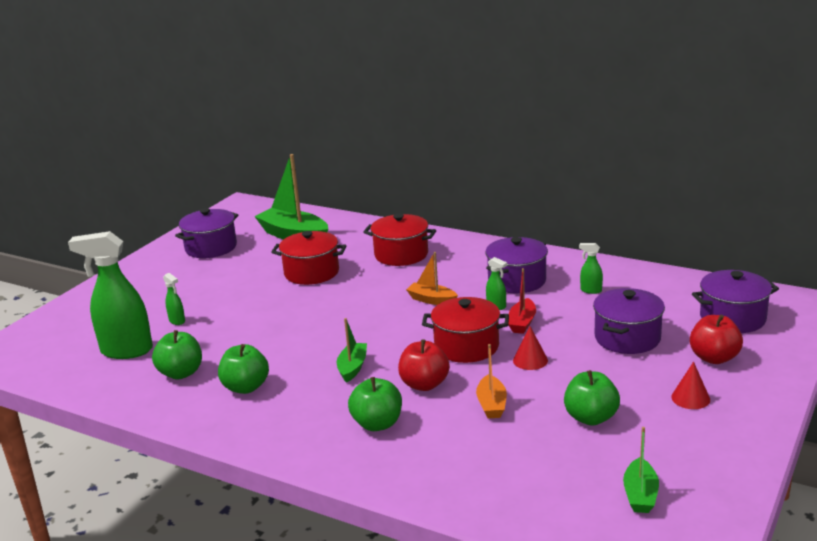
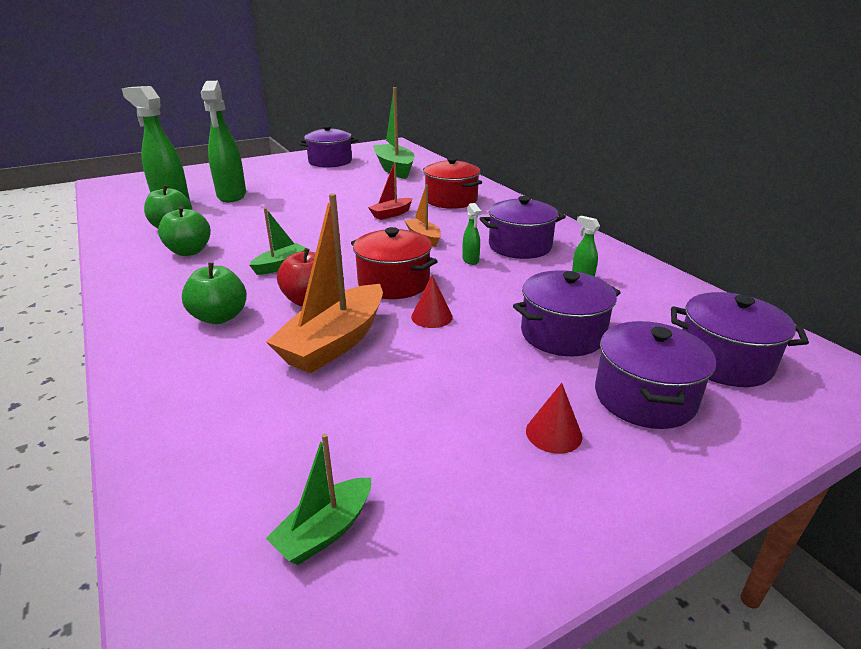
camera: 30 degrees right, 5 degrees up
green spray bottle [163,273,185,325] -> green spray bottle [201,81,246,202], size x2.35
red pot [272,231,346,285] -> none
orange boat [476,344,507,419] -> orange boat [266,193,383,373], size x1.88
red boat [508,268,536,334] -> red boat moved to [368,162,413,220]
green apple [564,370,620,426] -> none
red apple [690,315,743,364] -> purple pot [595,321,716,429]

